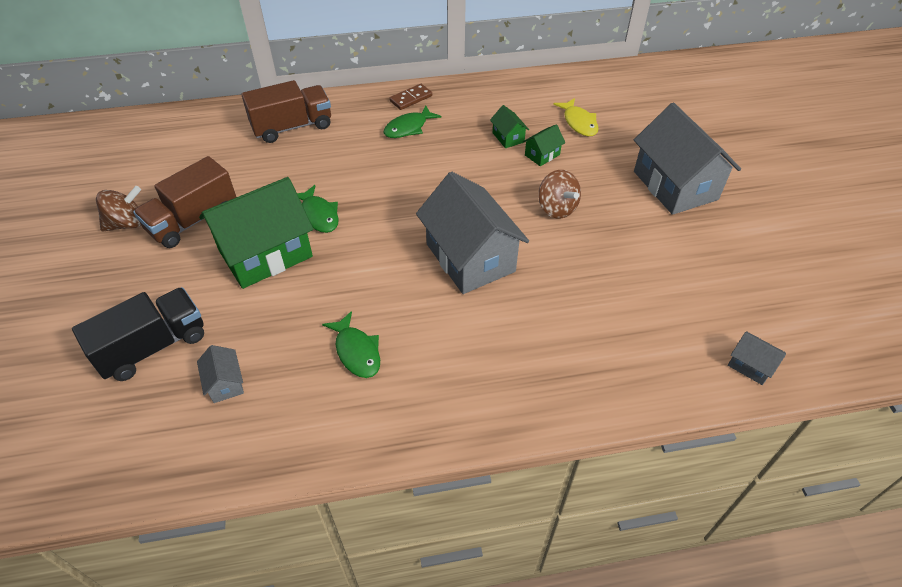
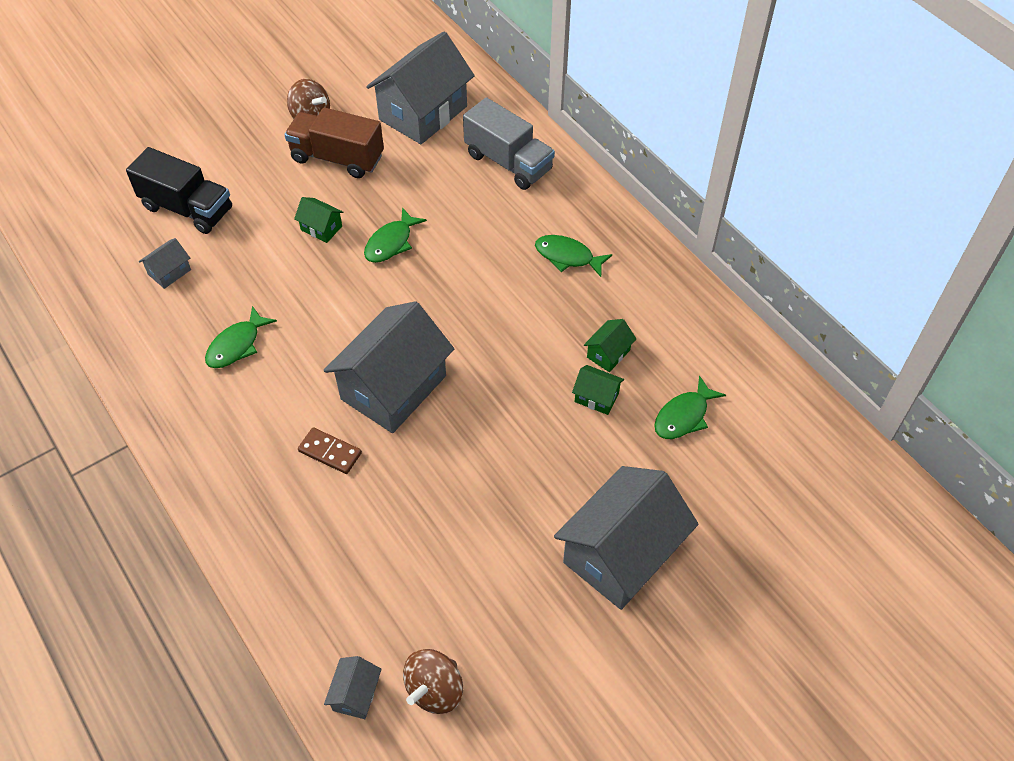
camera: 65 degrees right, 5 degrees up
green house [199,177,314,289] -> green house [294,197,344,243], size x0.43
brown truck [241,80,331,143] -> grey truck [463,97,555,190]
brown domino [389,84,432,110] -> brown domino moved to [298,427,362,474]
brown spinning top [538,170,581,219] -> brown spinning top moved to [403,649,463,714]
yellow fish [553,98,598,136] -> green fish [654,375,726,439]
none -> grey house [366,31,475,144]

